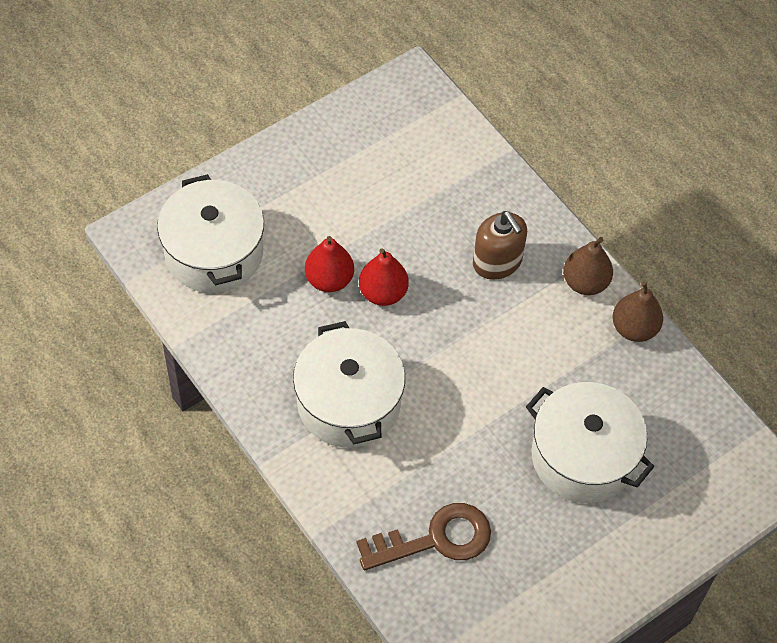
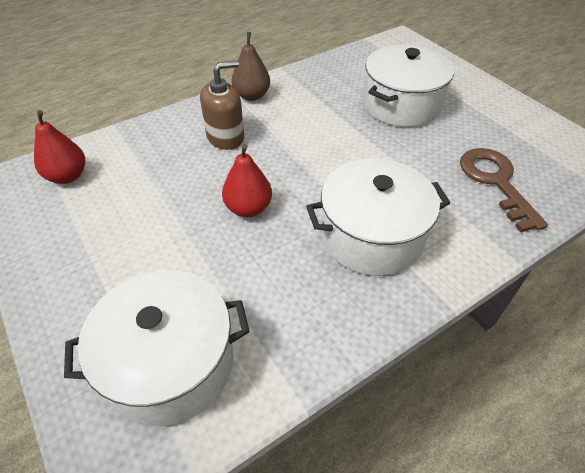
camera: 85 degrees left, 10 degrees down
red pear [305,236,354,292] -> red pear moved to [34,110,85,184]
brown pear [613,281,663,342] -> none

